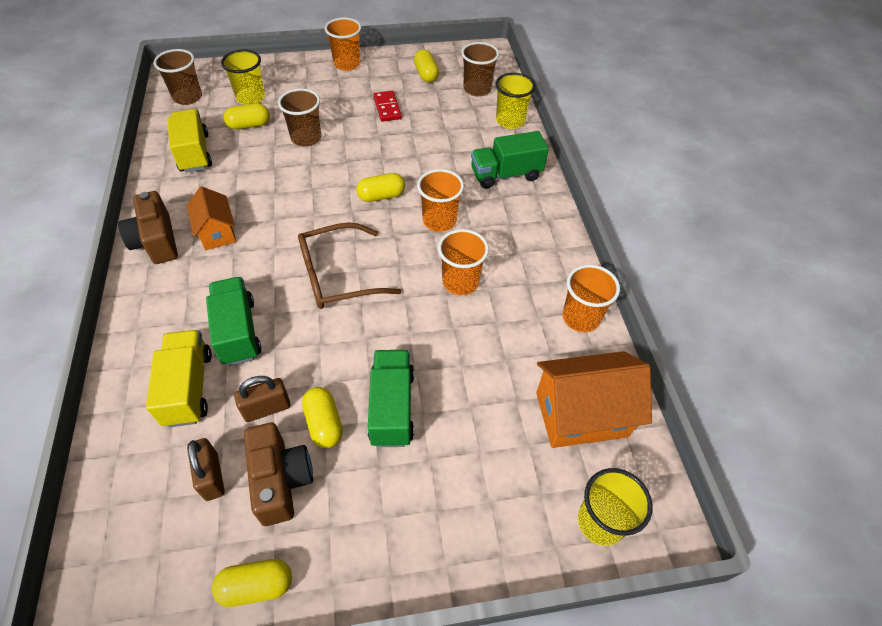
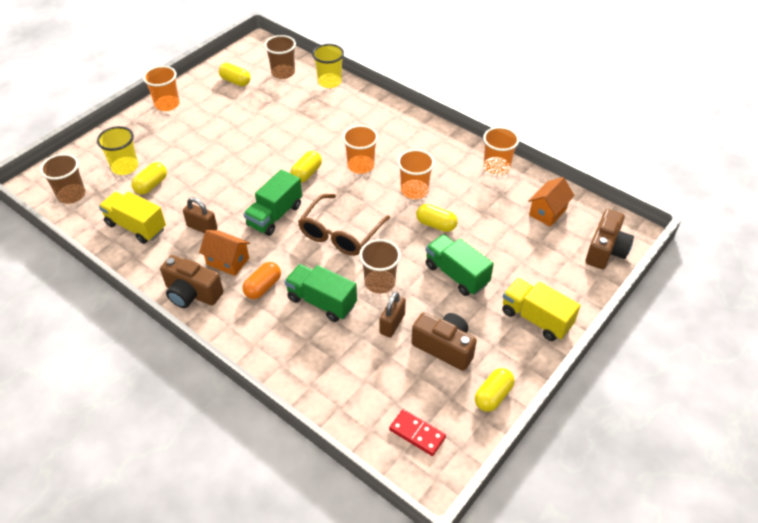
camera: 40 degrees left, 5 degrees down
yellow truck [146,330,212,427] -> yellow truck moved to [502,278,580,341]
brown padlock [187,438,225,501] -> brown padlock moved to [183,197,218,233]
brown cup [278,89,321,147] -> brown cup moved to [359,239,401,294]
yellow capsule [302,387,343,448] -> yellow capsule moved to [416,204,457,232]
red domino [373,91,402,122] -> red domino moved to [389,409,446,456]
green truck [471,131,549,189] -> green truck moved to [243,169,302,236]
orange house [536,351,652,448] -> orange house [528,177,575,227], size x0.61
yellow cup [578,468,653,546] -> brown camera [585,209,634,269]
none -> orange capsule [242,262,281,299]

